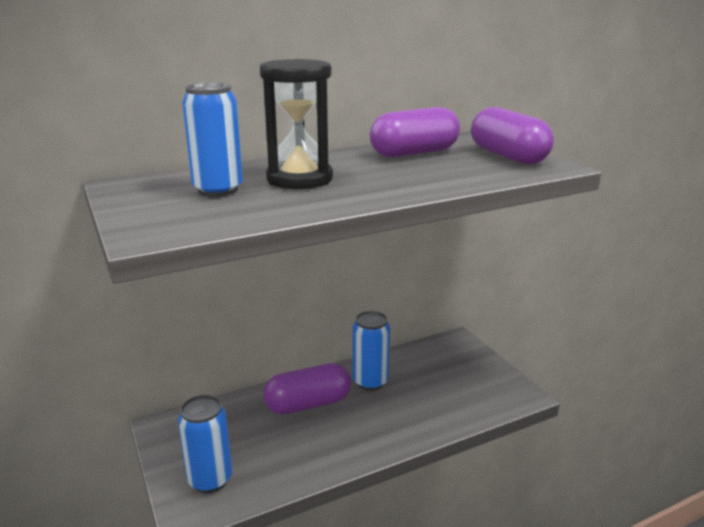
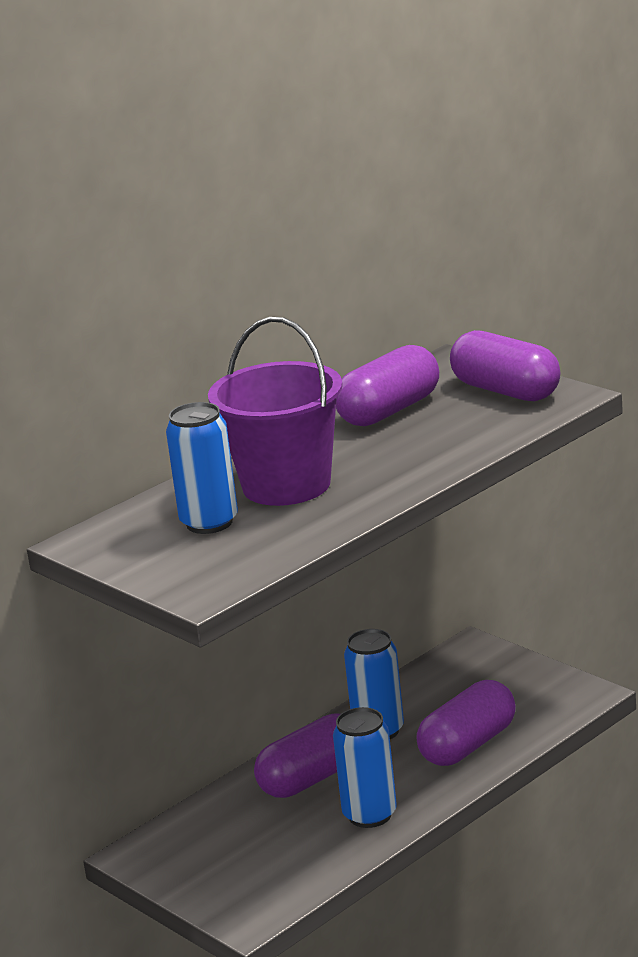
camera: 15 degrees left, 0 degrees up
blue can [178,395,232,493] -> blue can moved to [333,707,397,828]
black hourglass [260,59,333,189] -> purple bucket [208,317,343,506]
none -> purple capsule [417,680,516,766]

